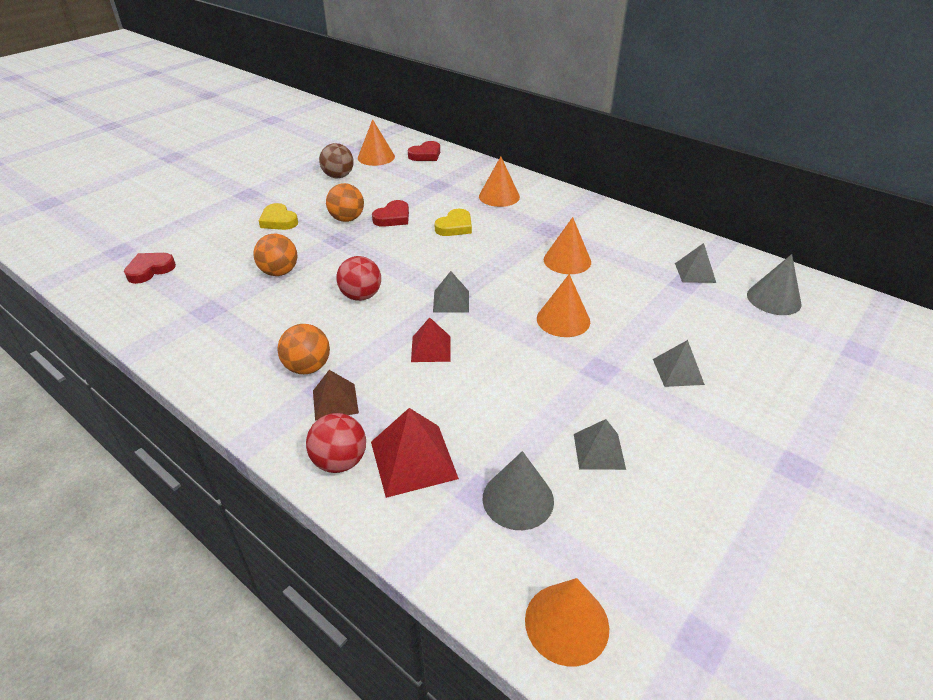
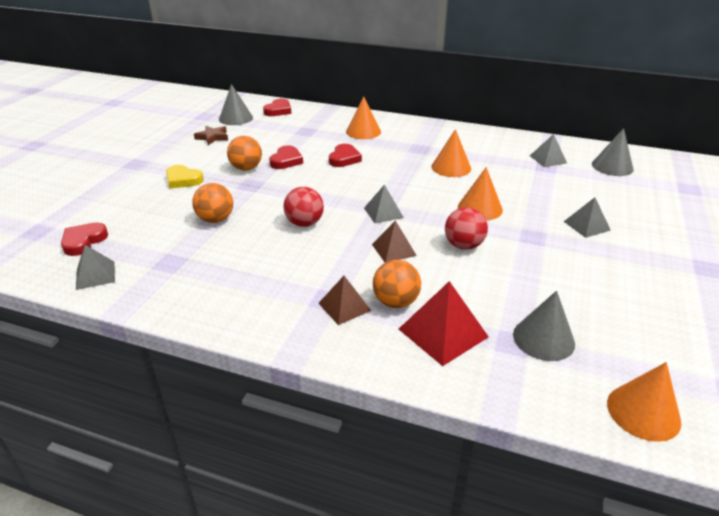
camera: 20 degrees left, 5 degrees down
orange ball [277,324,330,374] -> orange ball moved to [373,260,421,308]
red ball [306,413,366,473] -> red ball moved to [445,207,488,250]
brown ball [319,143,354,178] -> brown star [194,126,228,145]
orange cone [358,119,395,166] -> grey cone [219,84,253,125]
red pyramid [411,317,451,362] -> brown pyramid [372,220,417,263]
yellow heart [435,209,472,236] -> red heart [329,144,362,167]
grey pyramid [574,419,626,470] -> grey pyramid moved to [76,245,115,290]

